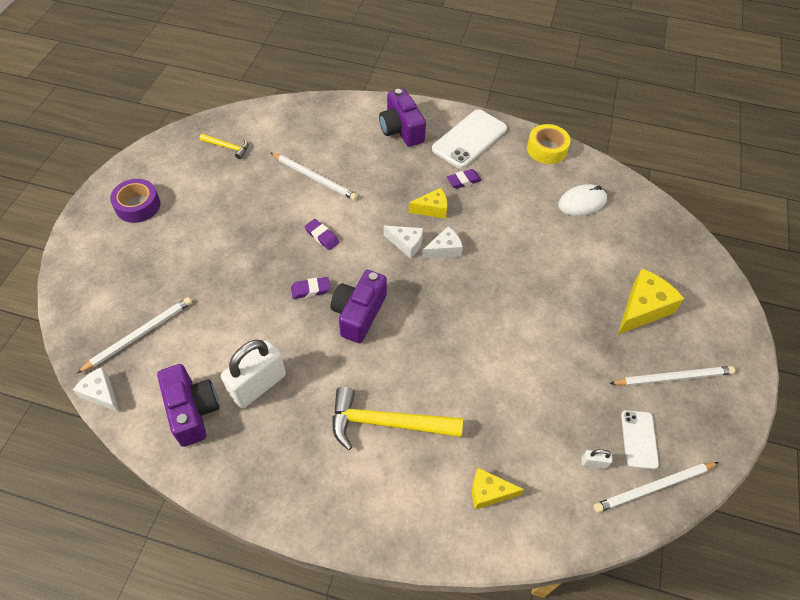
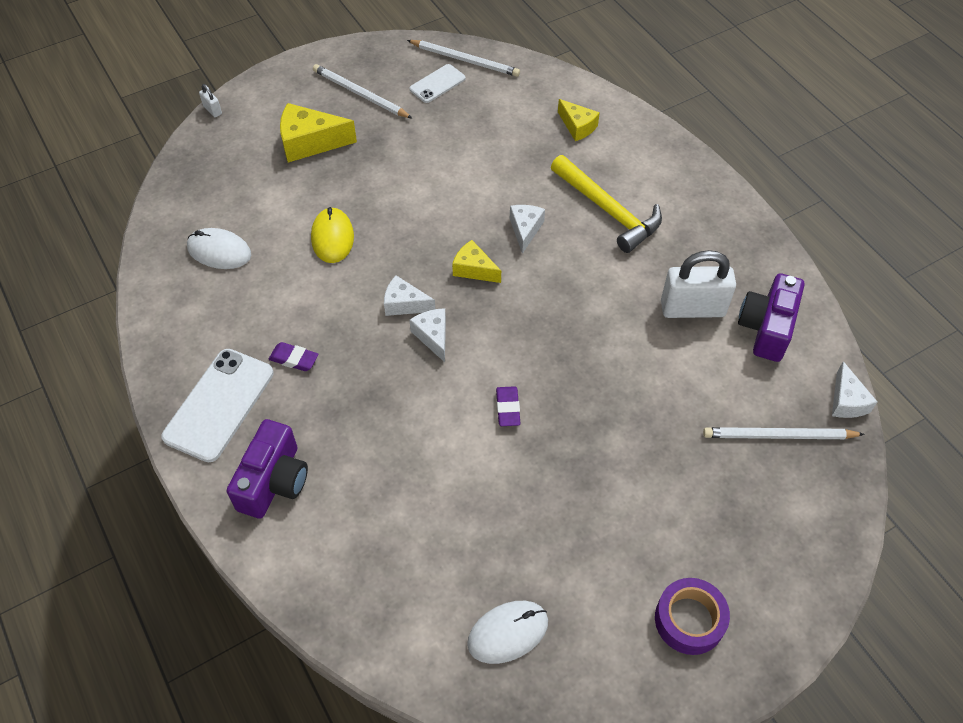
camera: 135 degrees left, 0 degrees up
yellow hammer [200,134,249,159] -> white mouse [467,601,548,664]
white pencil [270,152,358,200] -> none
purple eraser [291,277,330,299] -> none
purple camera [331,270,387,343] -> none
yellow cheese [408,188,447,219] -> yellow cheese moved to [452,240,501,283]
white phone [432,109,507,169] -> white phone turned 60 degrees counterclockwise [162,349,274,462]
yellow tape [527,124,571,164] -> none
white padlock [581,449,612,469] -> white padlock moved to [199,84,222,117]
none -> yellow mouse [311,207,354,263]
none -> white cheese [510,205,545,254]

